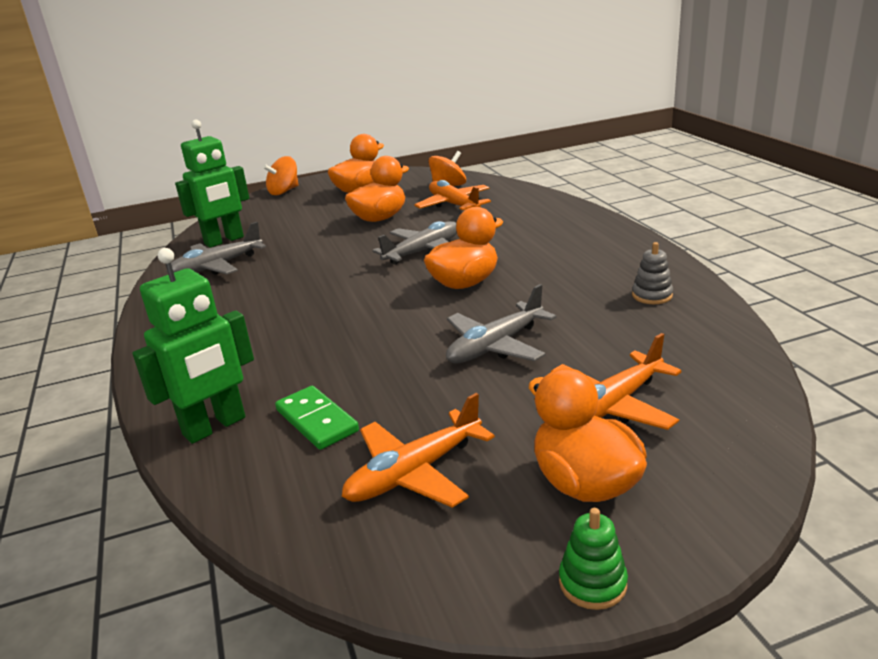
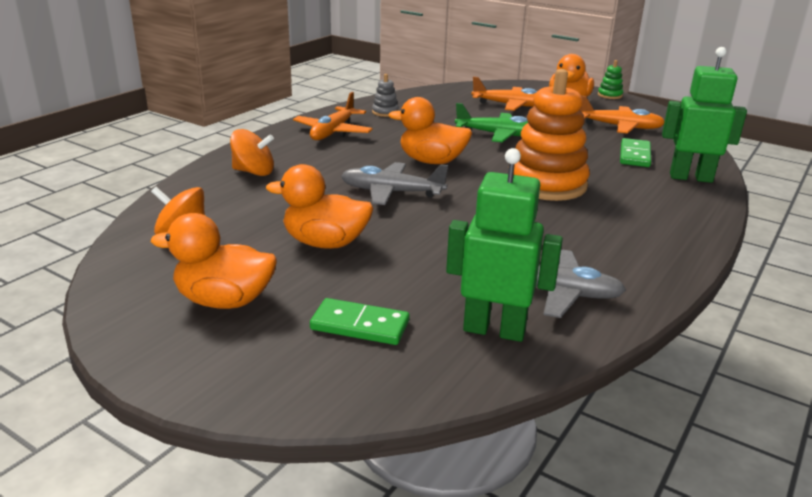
camera: 130 degrees left, 0 degrees up
orange spinning top [263,156,299,195] -> orange spinning top moved to [230,129,274,176]
orange plane [414,180,491,210] -> orange plane moved to [293,92,373,140]
grey plane [446,284,556,364] -> green plane [455,103,528,142]
none -> green domino [310,298,409,345]
none -> orange stacking toy [514,69,590,201]

